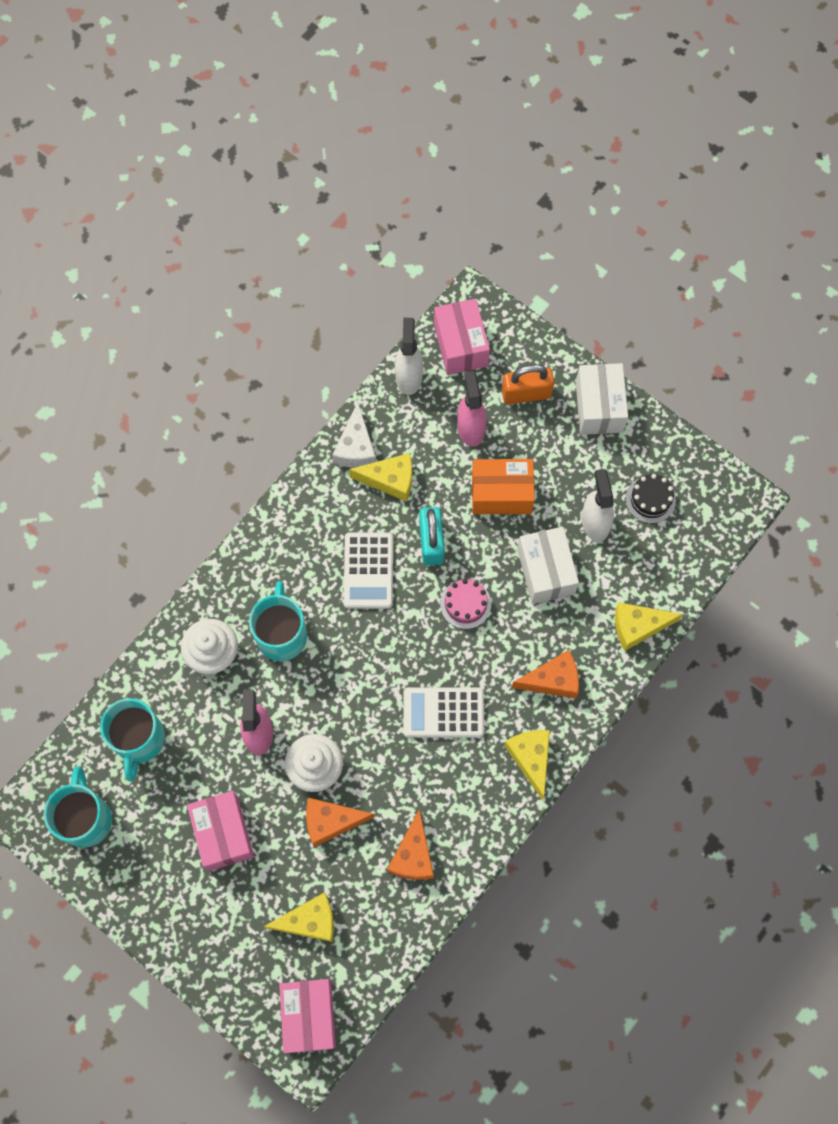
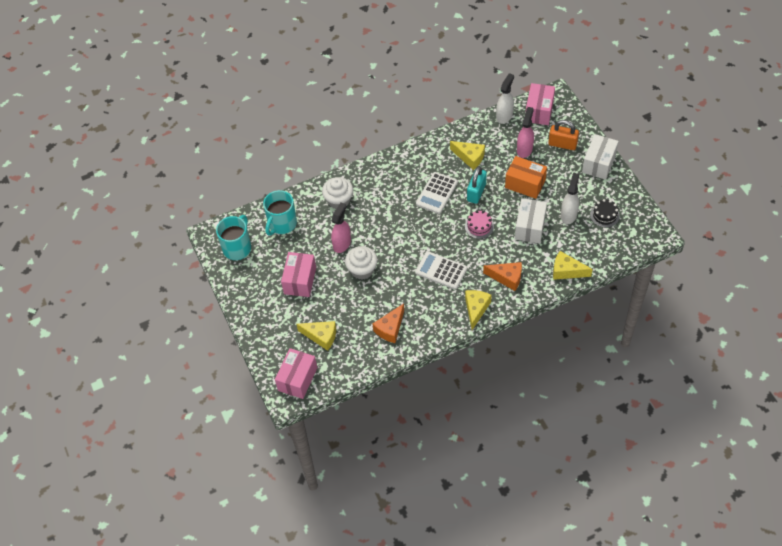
camera: 30 degrees right, 15 degrees down
turquoise mug [249,581,307,661] -> none
orange cheese [306,798,374,847] -> none
white cheese [333,402,376,468] -> none

